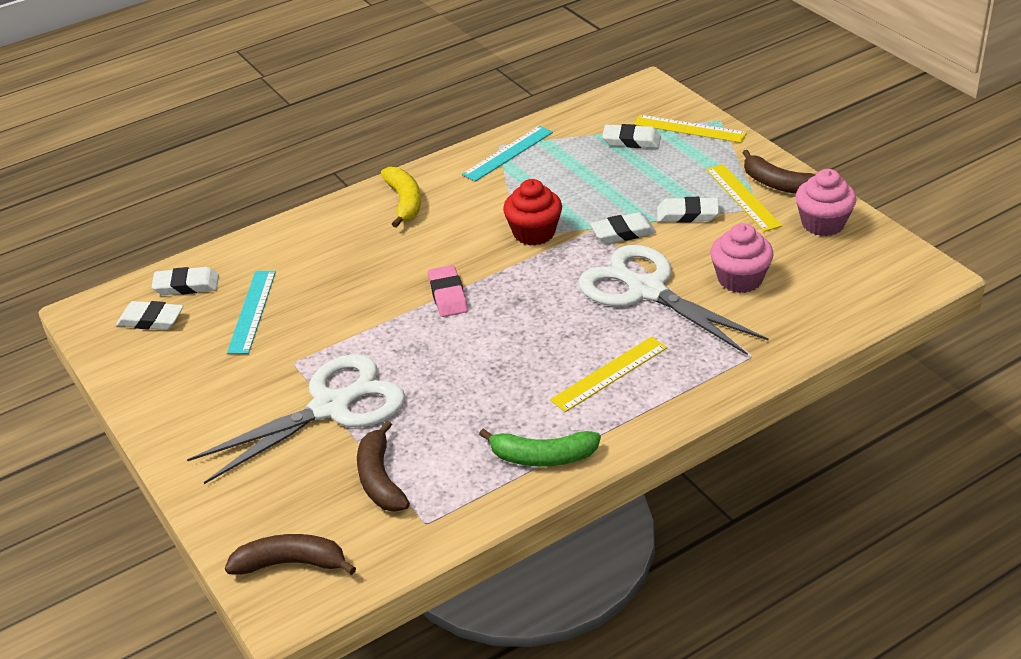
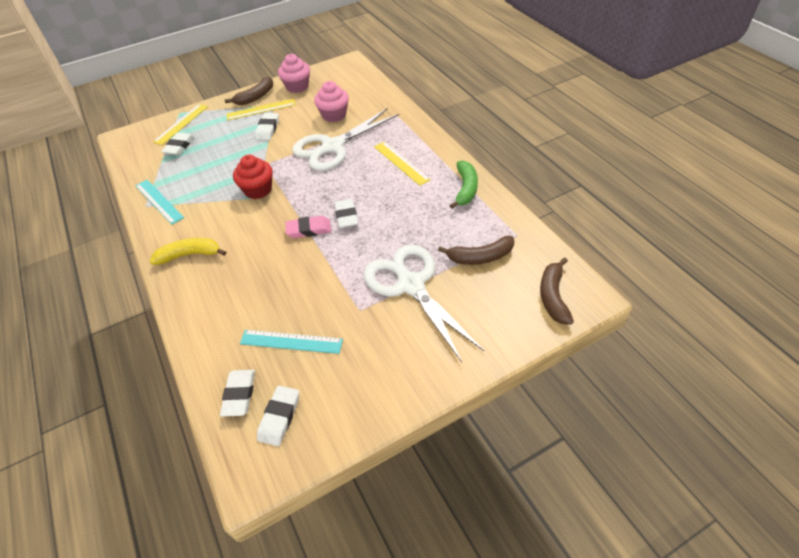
camera: 85 degrees left, 10 degrees up
white eraser [590,212,656,244] -> white eraser moved to [334,199,358,228]

